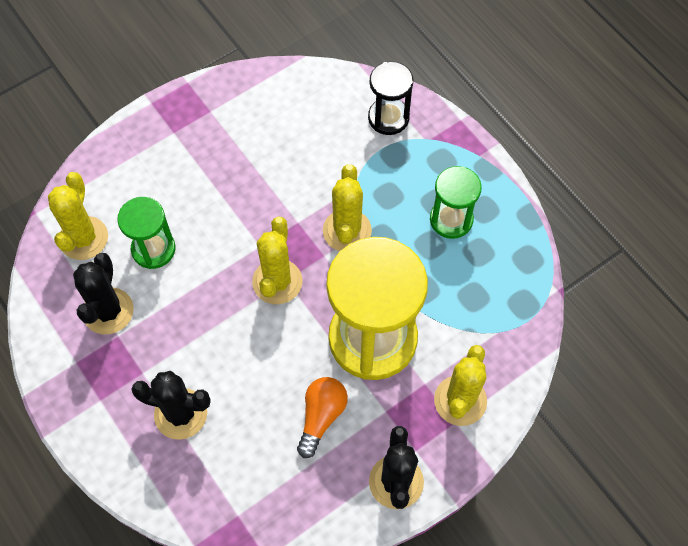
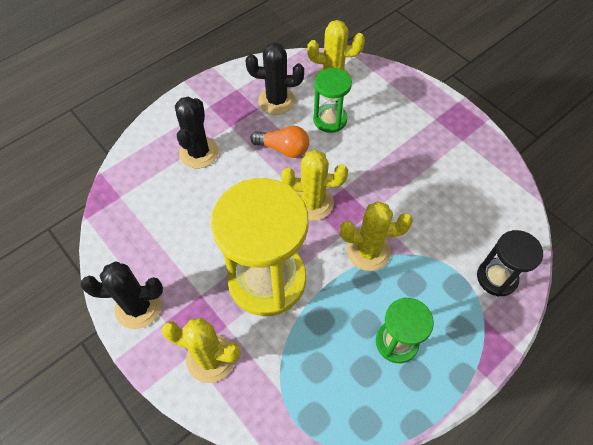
camera: 85 degrees right, 5 degrees down
orange light bulb [297,377,348,458] -> orange light bulb moved to [250,126,309,158]

